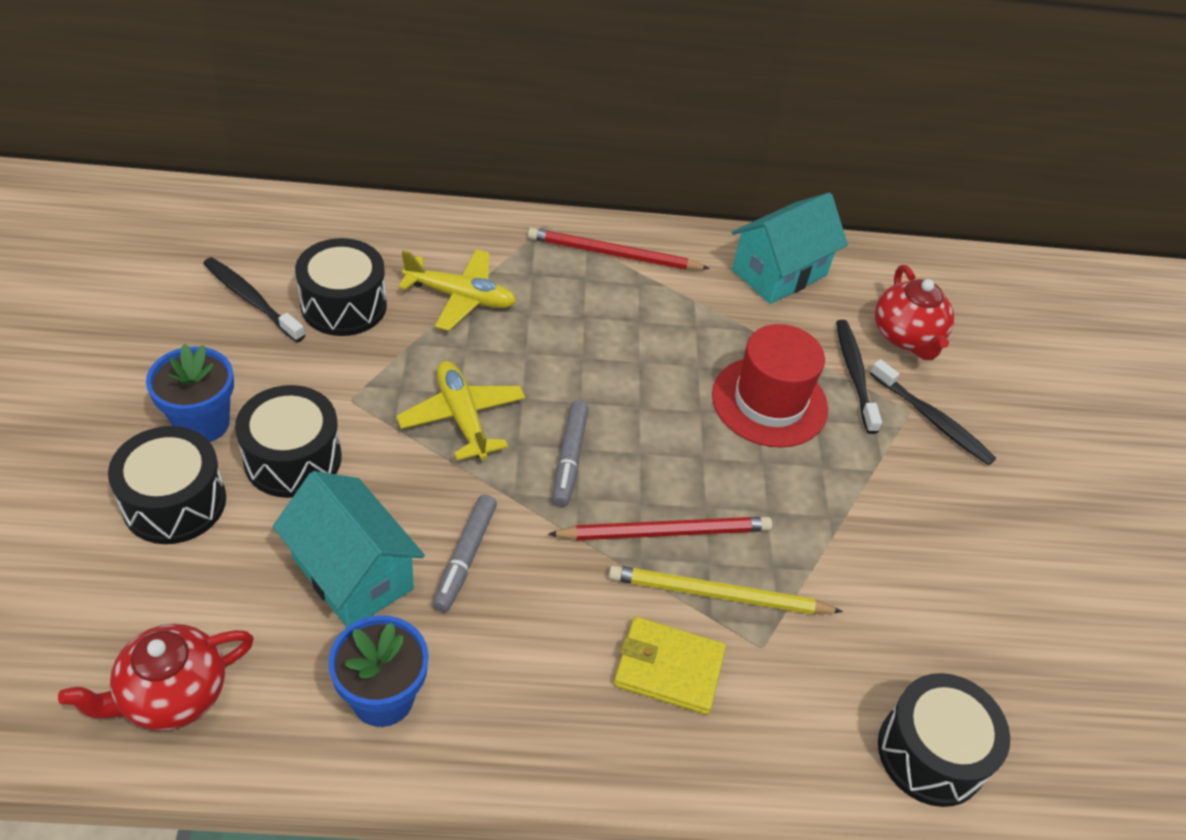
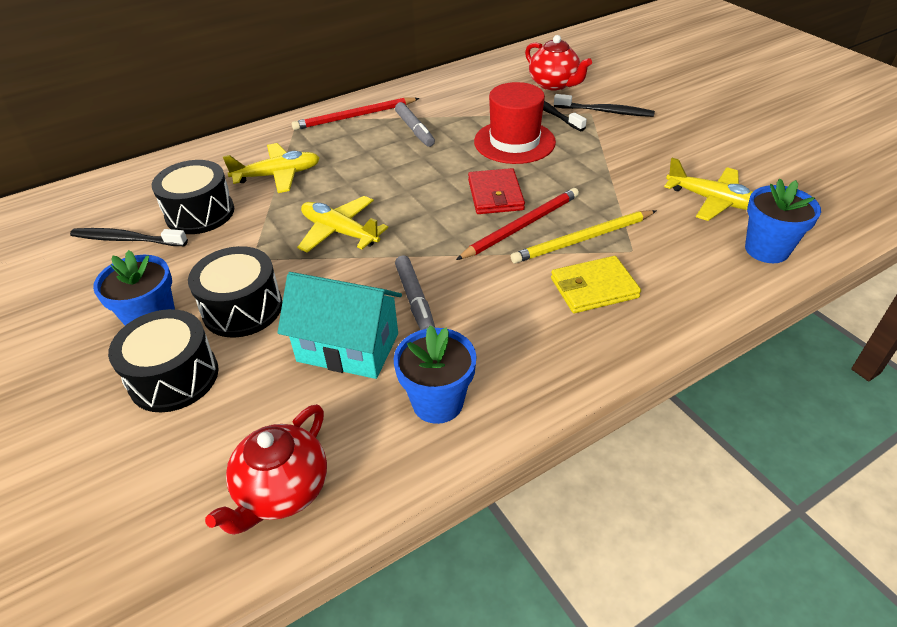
camera: 25 degrees left, 5 degrees down
grey marker [553,401,589,507] -> grey marker moved to [395,102,435,147]
turquoise house [731,193,848,304] -> none
black drum [878,673,1010,807] -> blue flower pot [745,179,821,263]
none -> red wallet [468,168,525,214]
none -> yellow plane [664,158,753,221]

